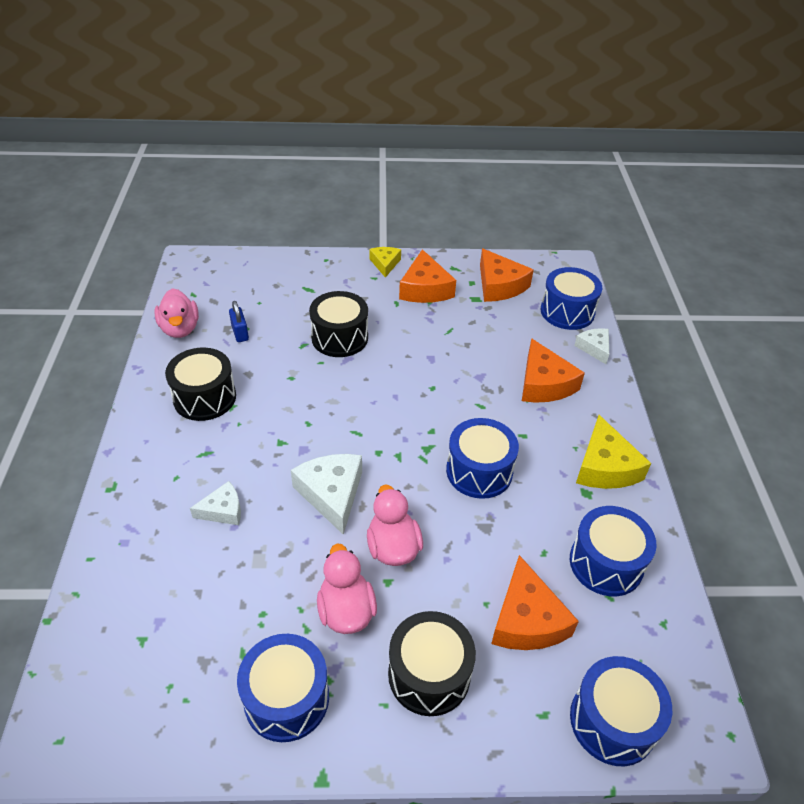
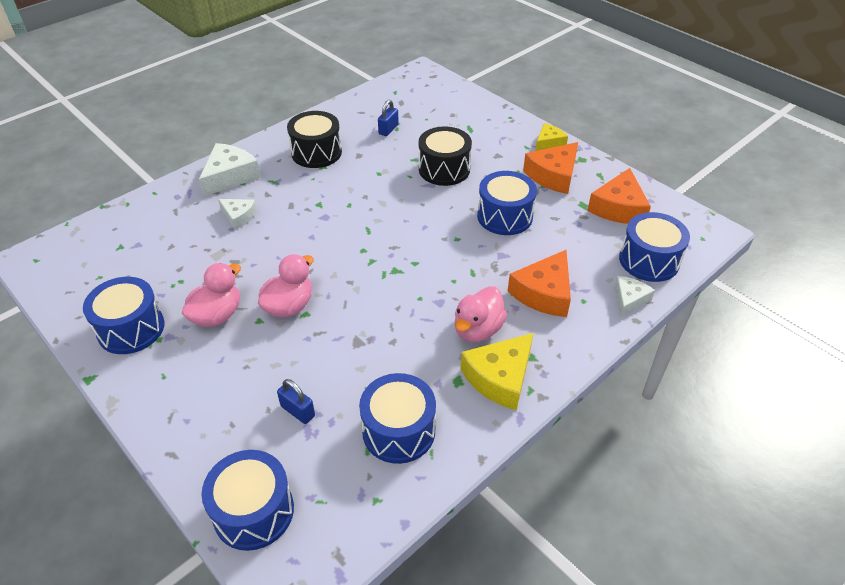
camera: 50 degrees right, 0 degrees up
pink duck [154,288,199,338] -> pink duck moved to [454,286,507,342]
white cheese [291,454,362,535] -> white cheese moved to [199,143,261,196]
black drum [388,611,476,716] -> none
blue drum [446,418,519,499] -> blue drum moved to [477,171,537,235]
orange cheese [491,555,579,650] -> blue padlock [277,379,315,424]

